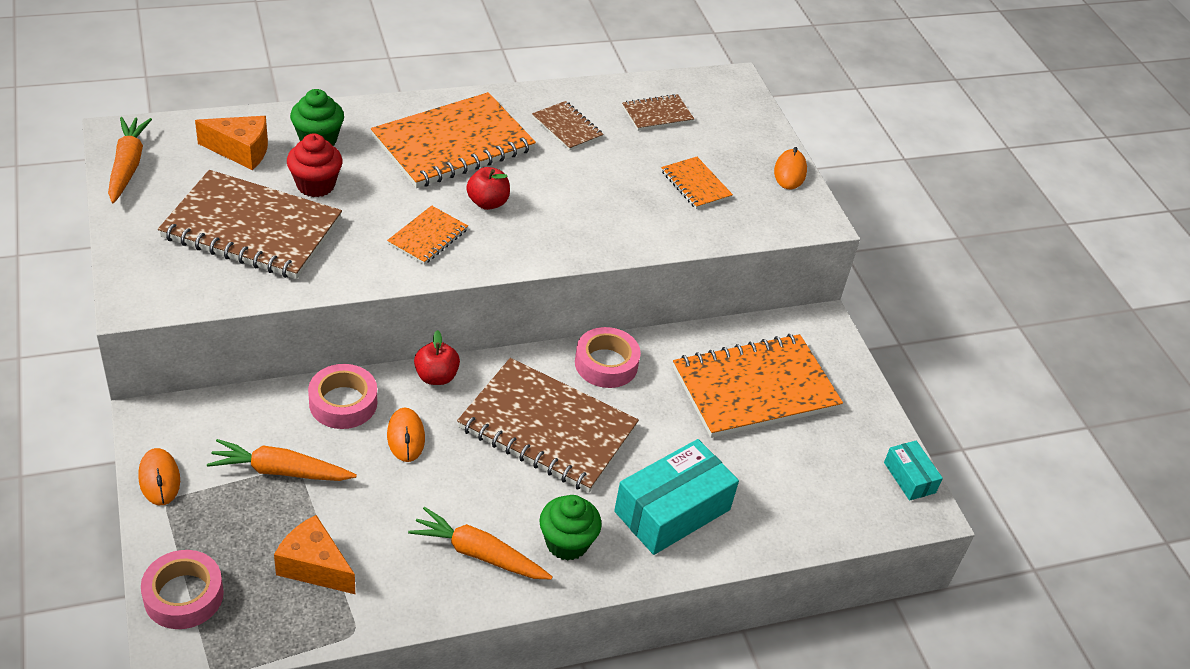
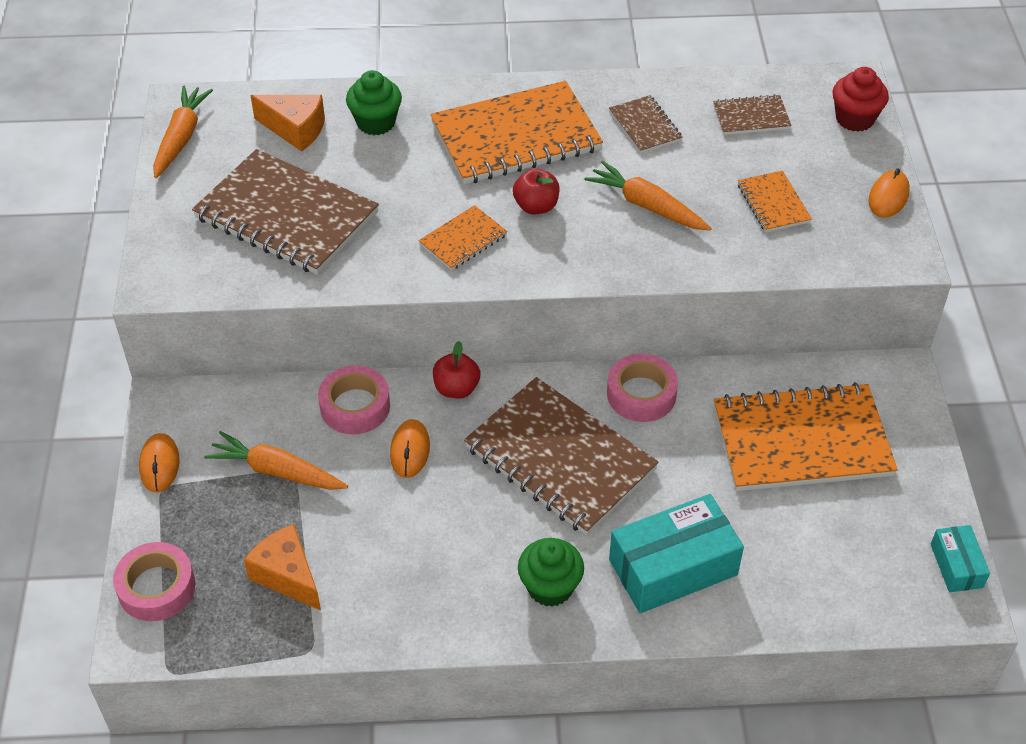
camera: 20 degrees right, 5 degrees up
red cupcake [287,133,343,197] -> red cupcake moved to [833,67,889,132]
orange carrot [408,507,553,580] -> orange carrot moved to [584,161,712,231]

